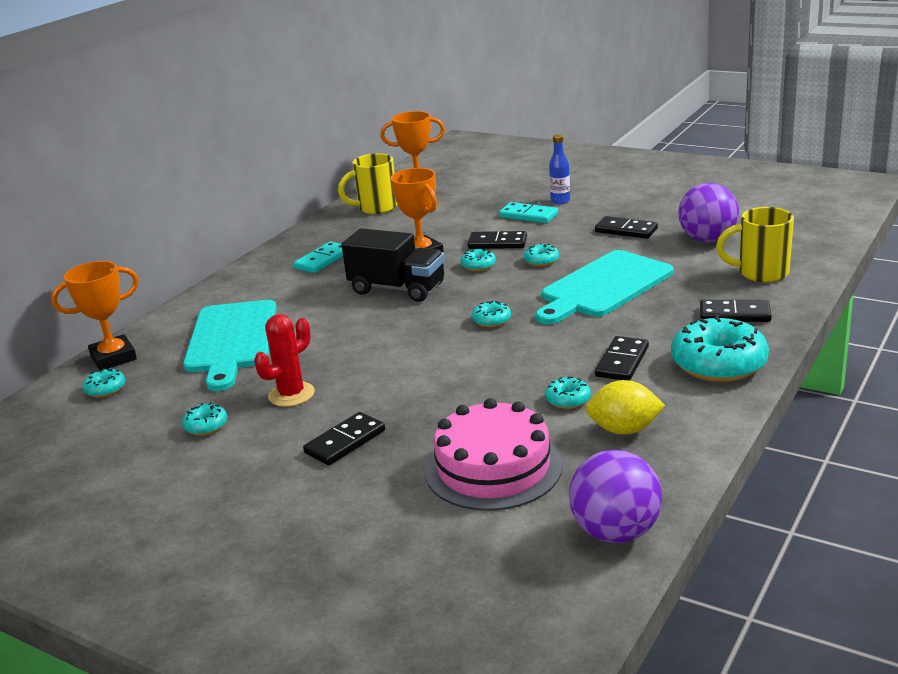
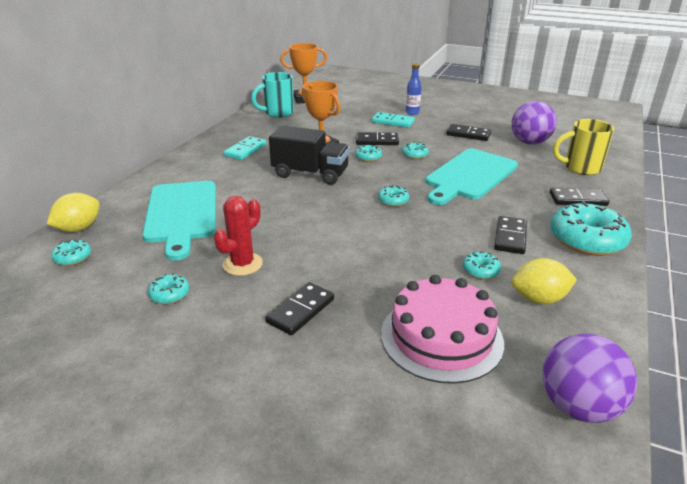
camera: 10 degrees left, 5 degrees up
orange trophy [51,261,139,370] -> yellow lemon [47,193,100,232]
yellow mug [338,153,397,214] -> turquoise mug [251,72,294,118]

